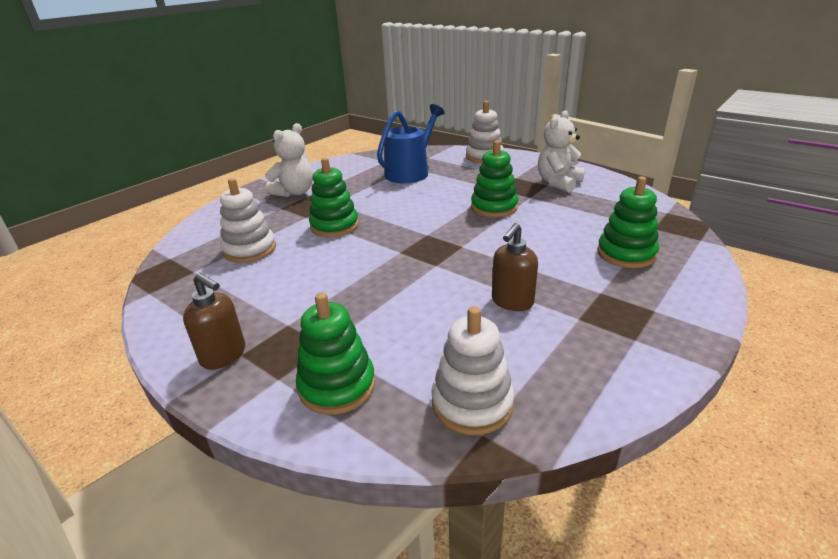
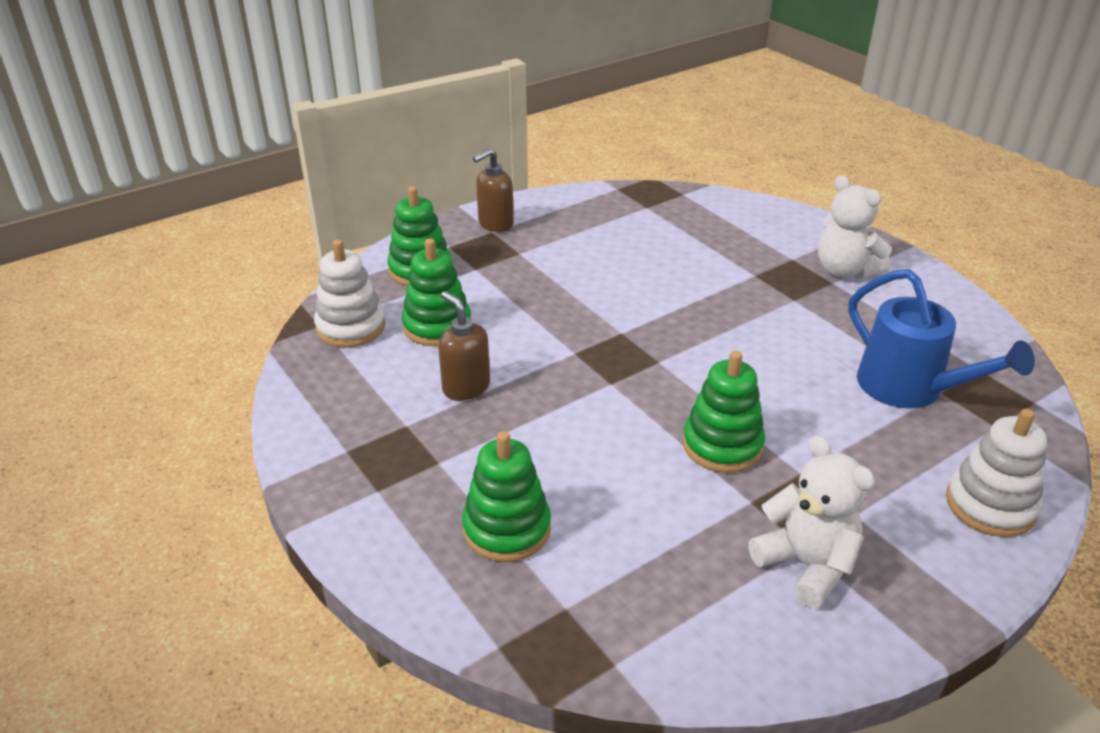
camera: 105 degrees right, 5 degrees up
white stacking toy [220,178,276,263] -> none
green stacking toy [309,158,359,237] -> green stacking toy moved to [402,238,471,346]

